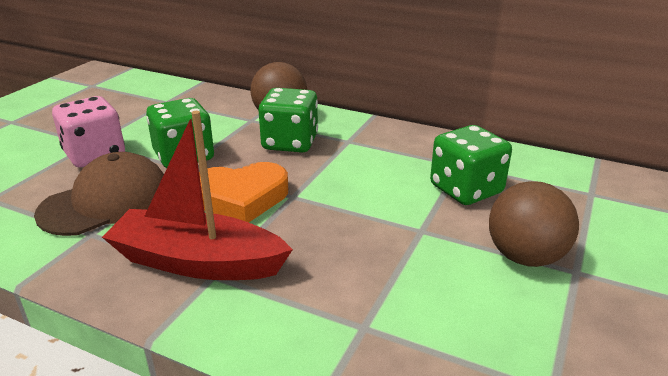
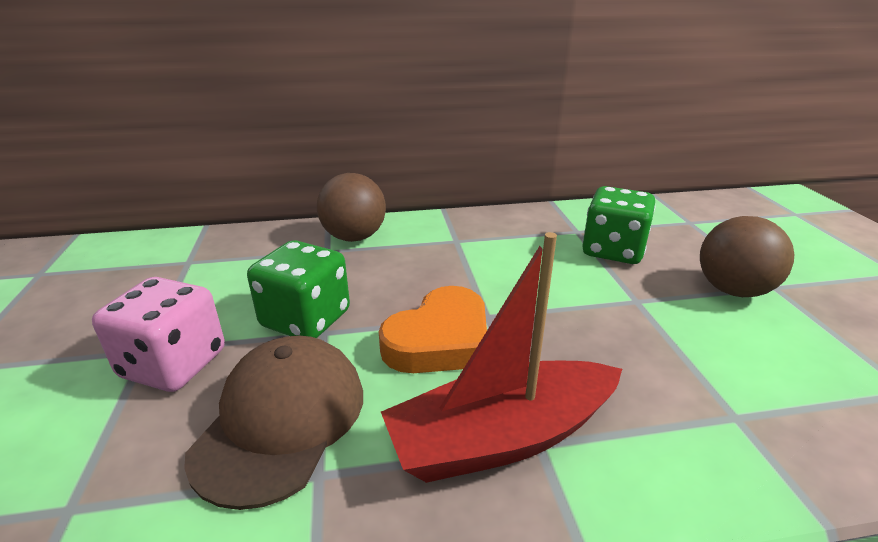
camera: 35 degrees left, 0 degrees up
green dice [259,88,318,153] -> none

